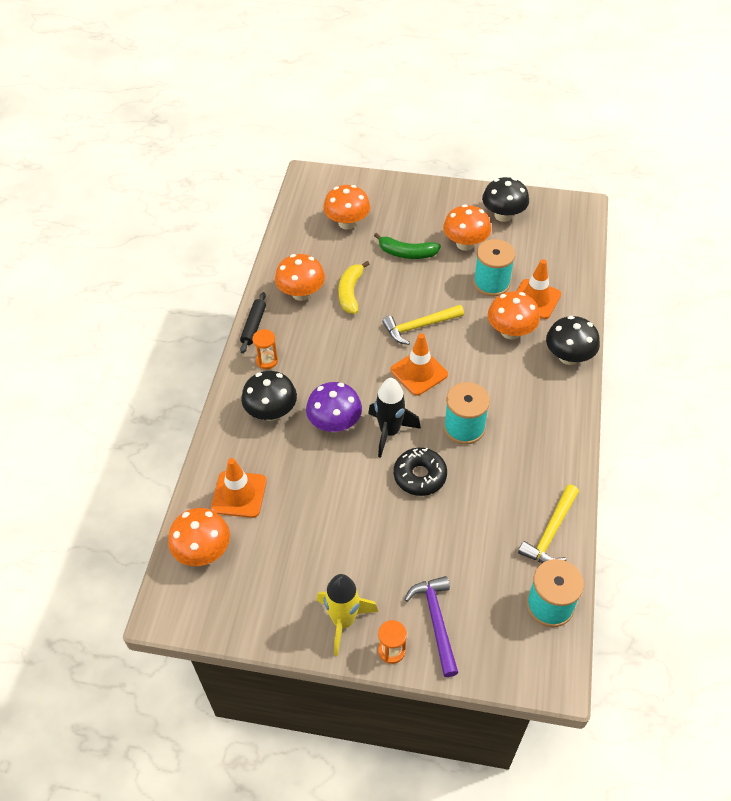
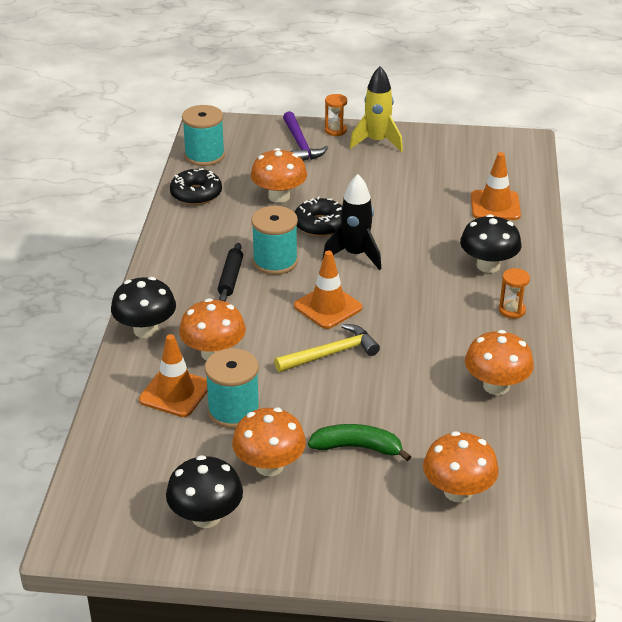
camera: 175 degrees right, 15 degrees down
orange mushroom [168,508,230,566] -> orange mushroom moved to [251,148,307,203]
black rolling pin [240,292,266,353] -> black rolling pin moved to [218,243,243,301]
purple mushroom [306,382,362,432] -> none
yellow banana [338,261,369,314] -> none
yellow hammer [518,484,579,563] -> black donut [170,168,222,205]

